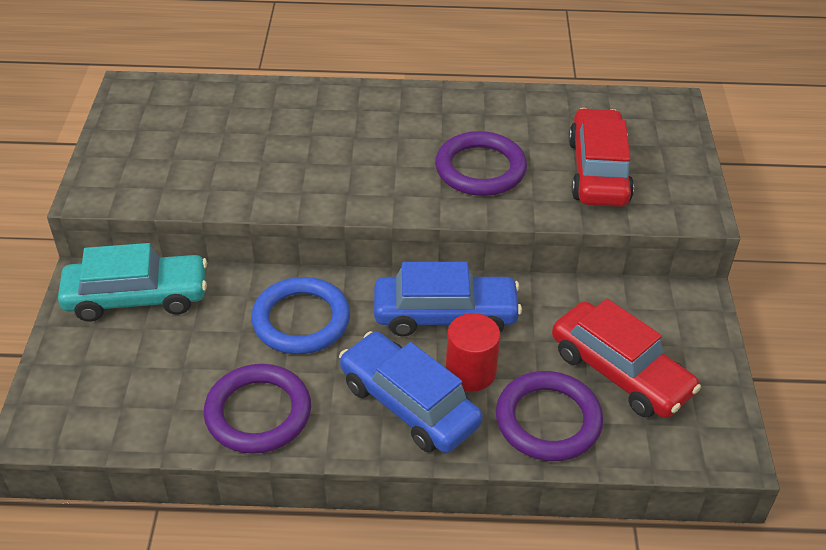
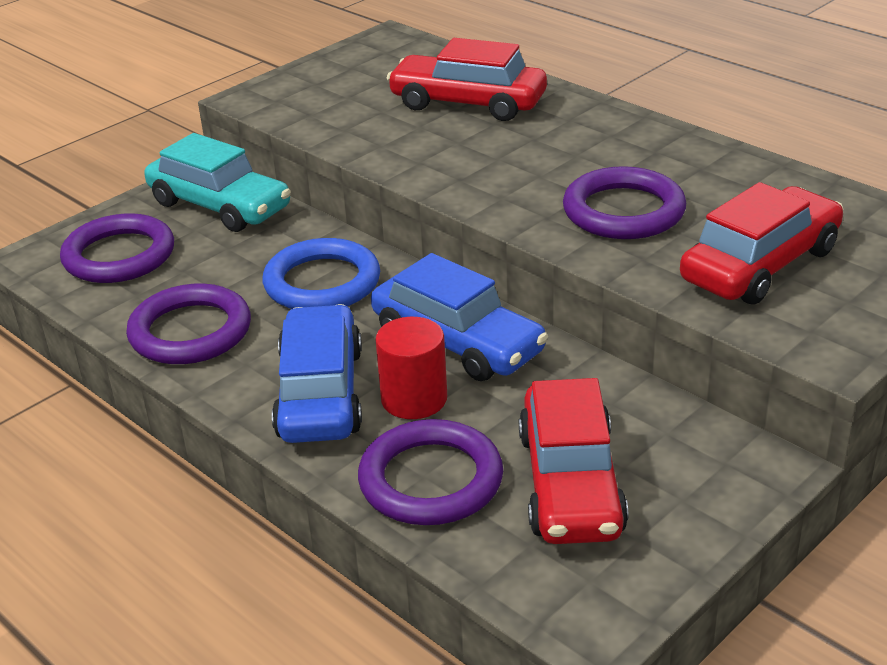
camera: 45 degrees right, 10 degrees down
none -> purple ring [60,213,174,283]
none -> red car [387,38,547,121]

